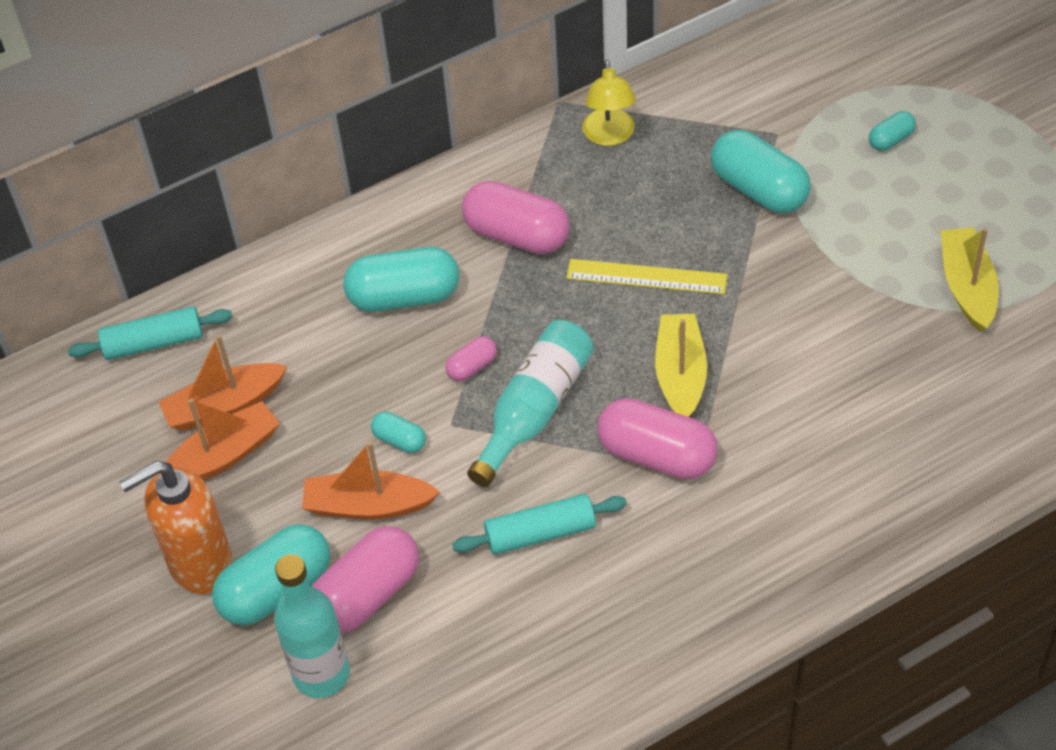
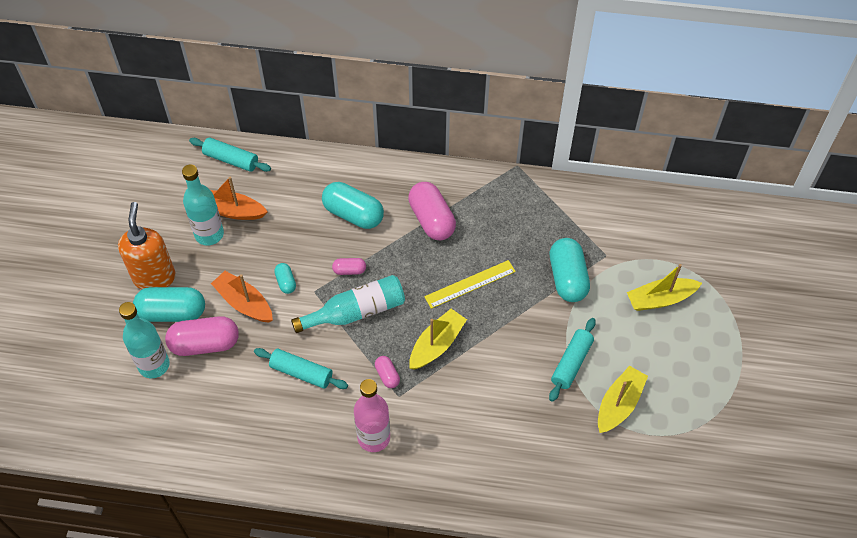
camera: 35 degrees right, 5 degrees up
orange soap dispenser [119,461,233,594] -> orange soap dispenser turned 75 degrees clockwise [118,202,176,289]
orange boat [165,399,280,480] -> turquoise bottle [182,164,224,246]
yellow ruler [567,259,727,294] -> yellow ruler turned 75 degrees counterclockwise [424,260,516,309]
yellow lamp [583,60,636,146] -> none
pink capsule [597,398,718,479] -> pink capsule [375,356,400,388], size x0.49
turquoise capsule [869,111,916,151] -> yellow boat [627,264,702,311]
none -> pink bottle [354,379,390,452]
none -> turquoise rolling pin [549,318,596,402]

